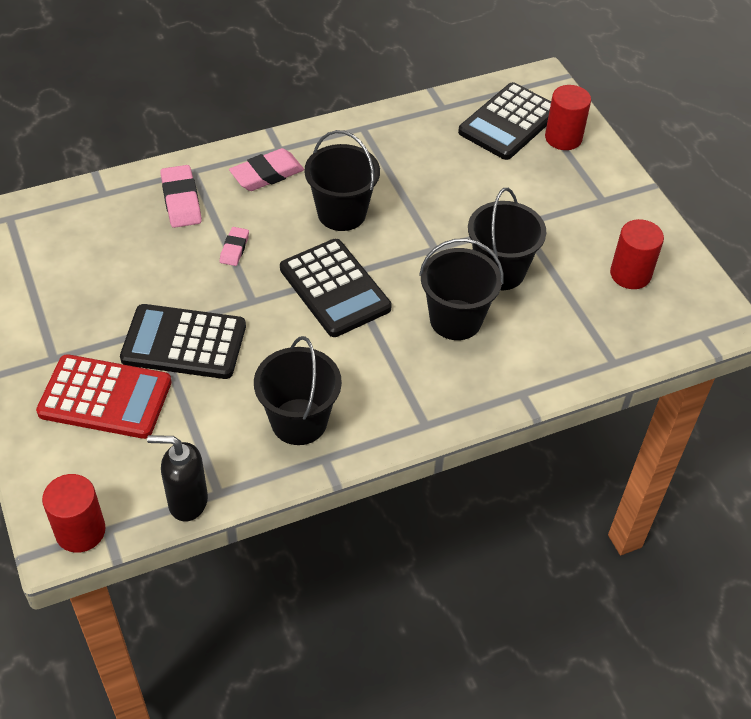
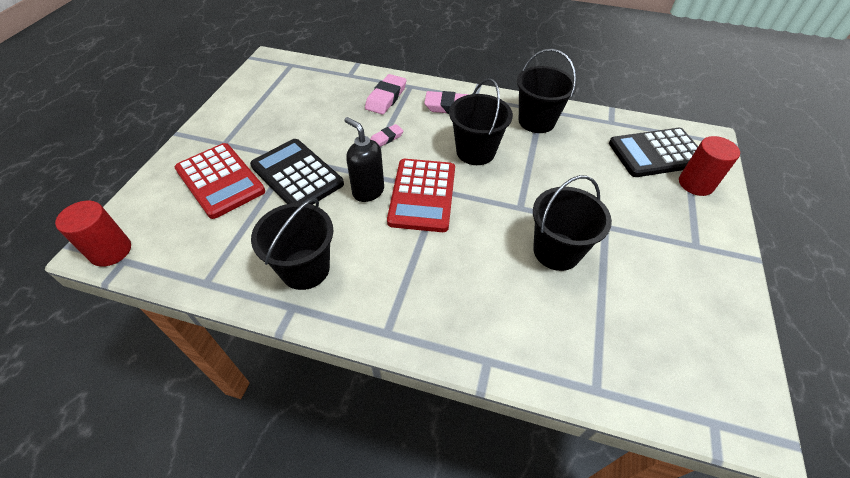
camera: 40 degrees right, 0 degrees up
black soap dispenser [147,435,208,521] -> black soap dispenser moved to [344,117,384,202]
black calculator [280,239,392,337] -> red calculator [387,159,455,232]
black bucket [419,238,503,340] -> black bucket moved to [517,49,577,133]
red cylinder [610,219,664,289] -> none

